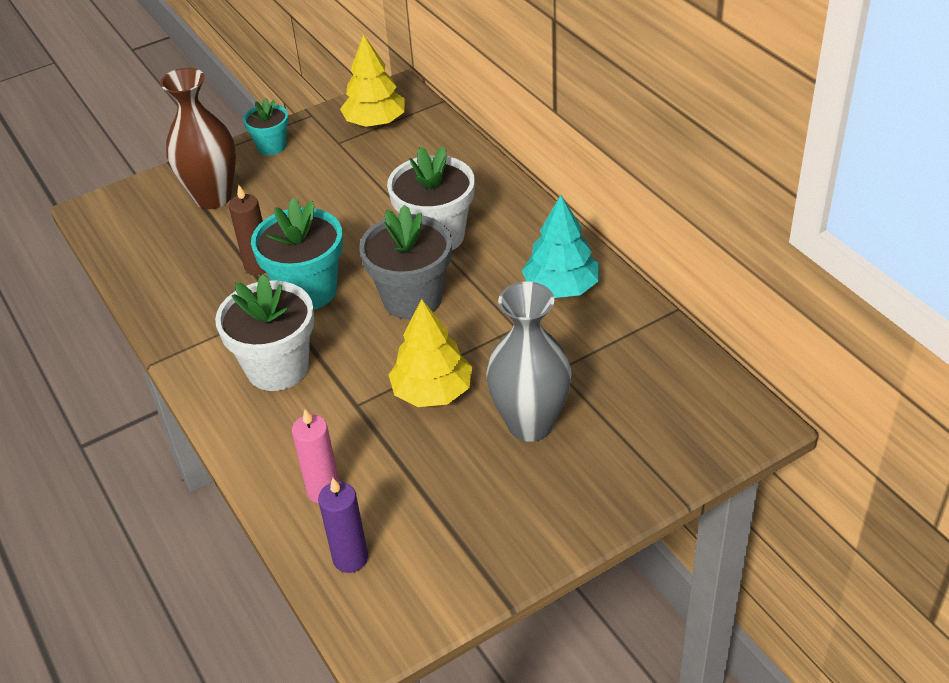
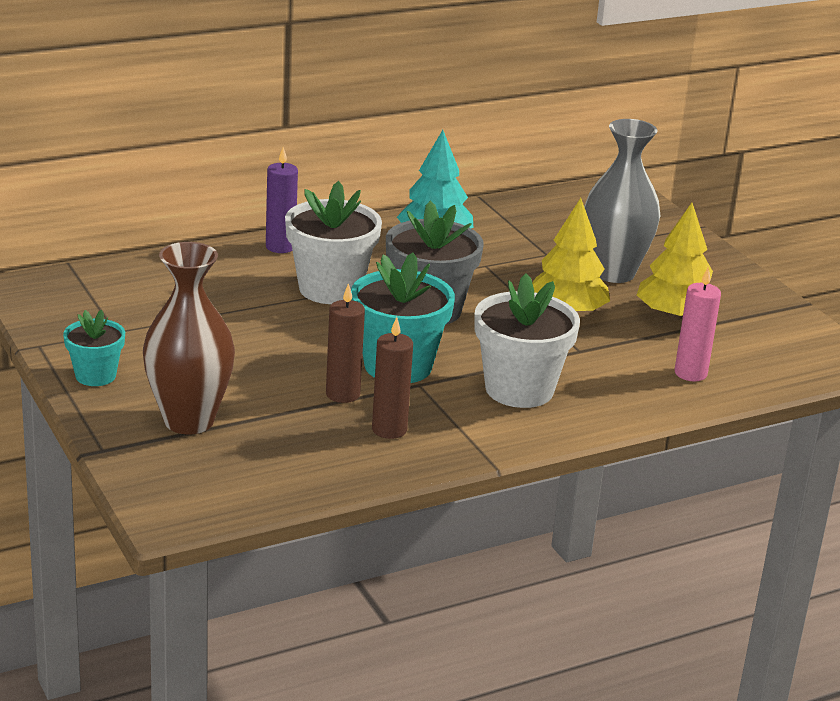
camera: 90 degrees left, 15 degrees down
purple candle [318,478,368,573] -> purple candle moved to [266,147,298,253]
yellow tree [340,34,405,127] -> yellow tree moved to [637,203,713,320]
none -> brown candle [372,317,413,439]

